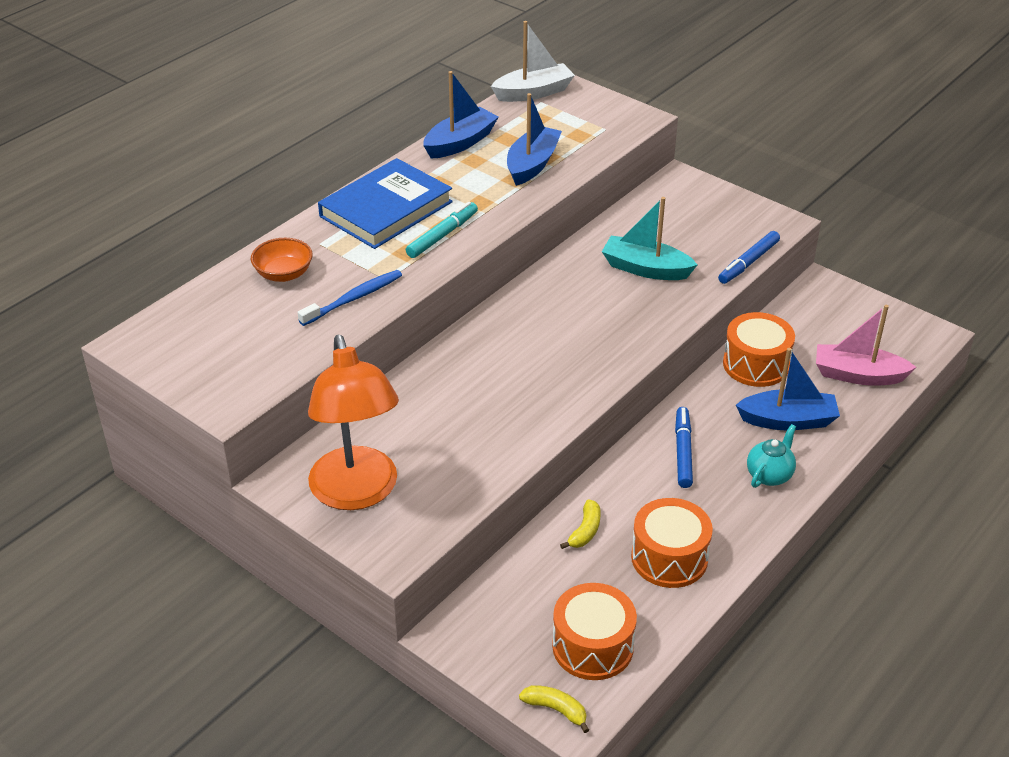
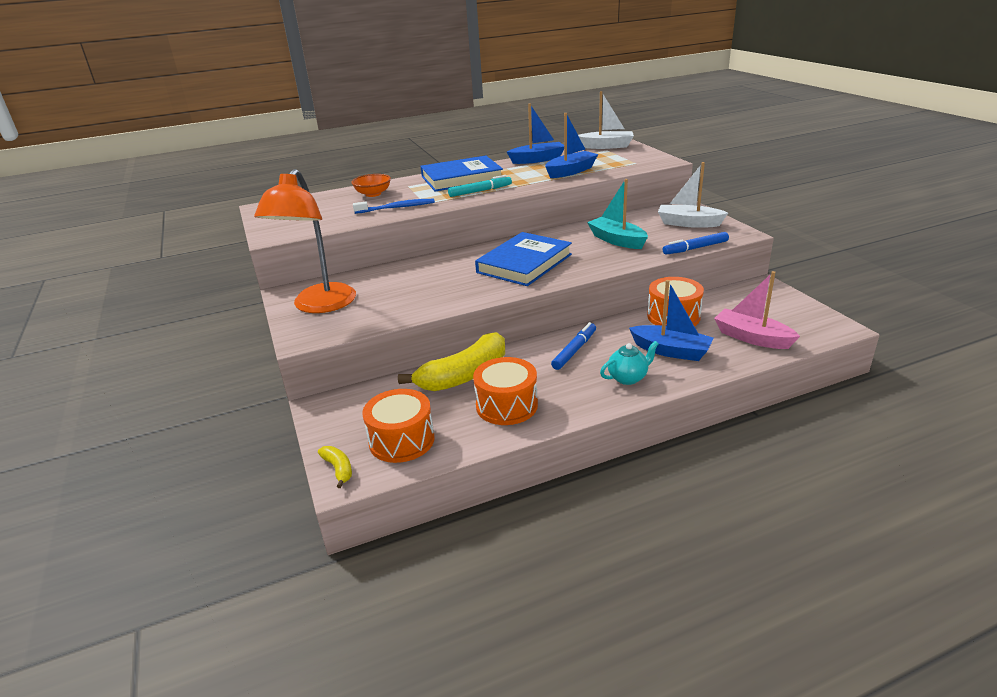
camera: 30 degrees right, 10 degrees down
yellow banana [560,499,600,549] -> yellow banana [398,332,505,391], size x2.27
none -> blue book [475,232,572,286]
none -> white boat [658,162,728,228]

